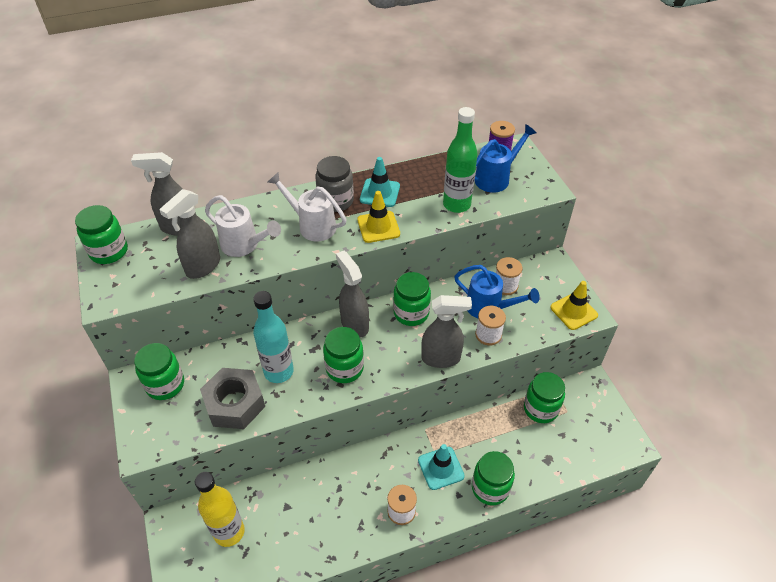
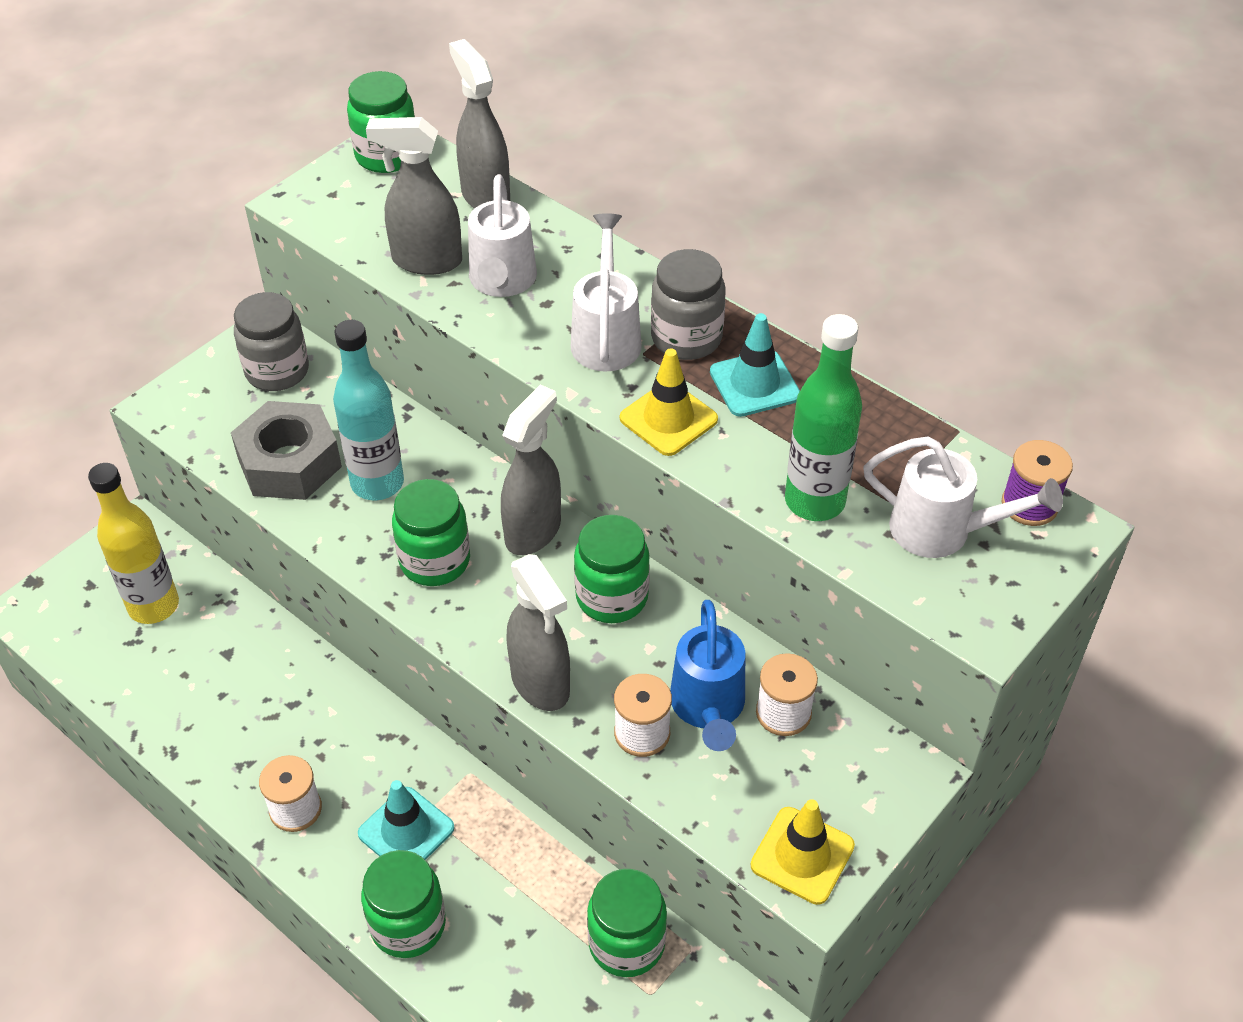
camera: 60 degrees right, 0 degrees up
green jar [134,343,184,400] -> grey jar [234,292,309,391]
blue watering can [474,124,537,193] -> white watering can [863,437,1063,558]

